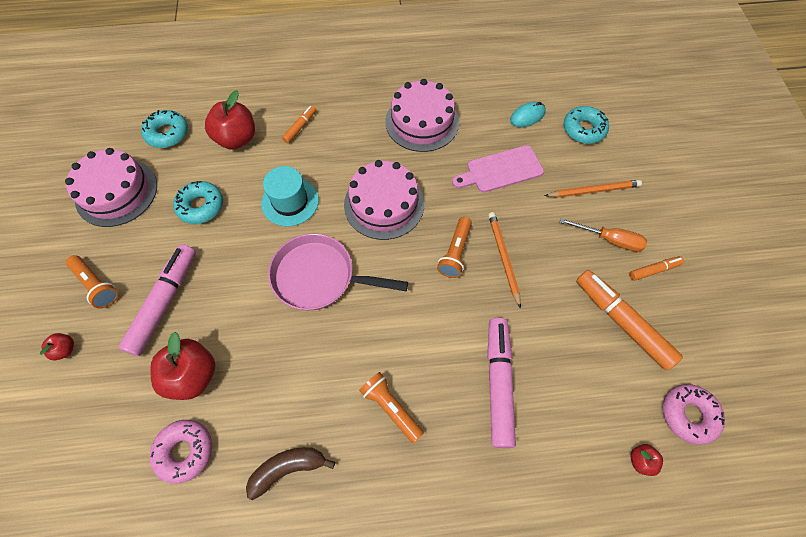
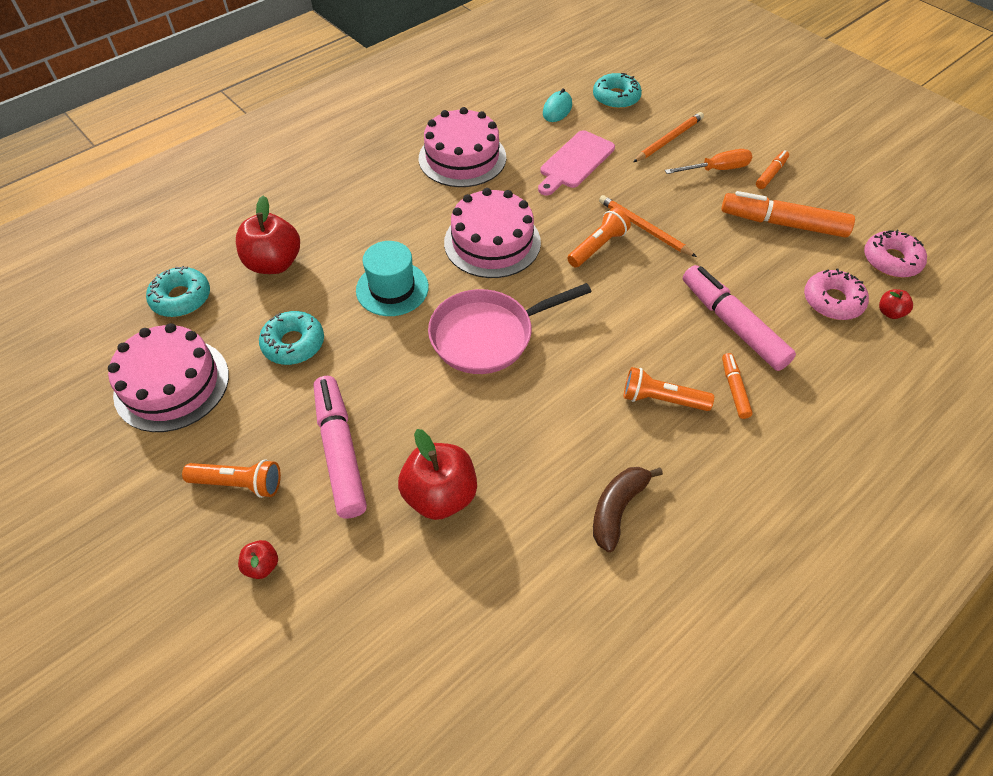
camera: 35 degrees left, 10 degrees down
pink donut [150,420,212,483] -> pink donut moved to [804,268,869,320]
orange marker [282,105,316,143] -> orange marker moved to [722,353,753,419]
orange flashlight [437,217,472,278] -> orange flashlight turned 120 degrees counterclockwise [567,208,631,267]

